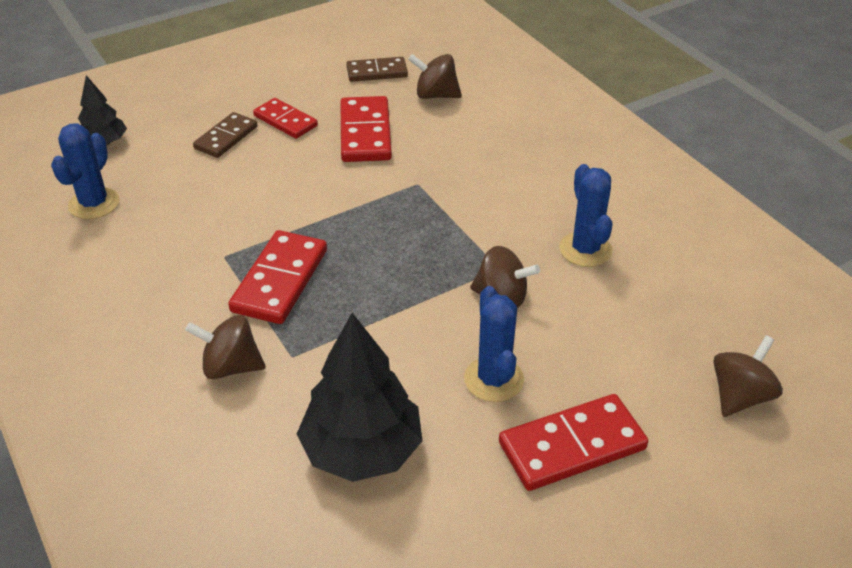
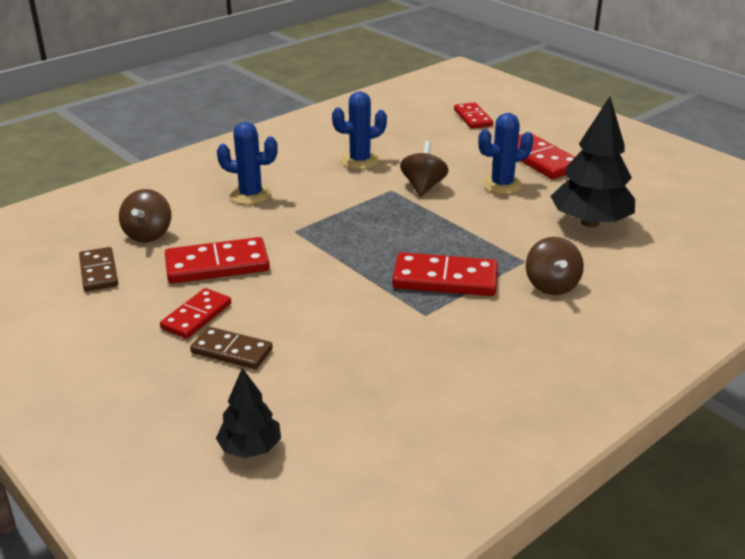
camera: 100 degrees left, 10 degrees down
blue cactus [51,124,120,219] -> blue cactus moved to [217,122,278,205]
brown spinning top [713,335,783,417] -> red domino [454,102,493,129]

